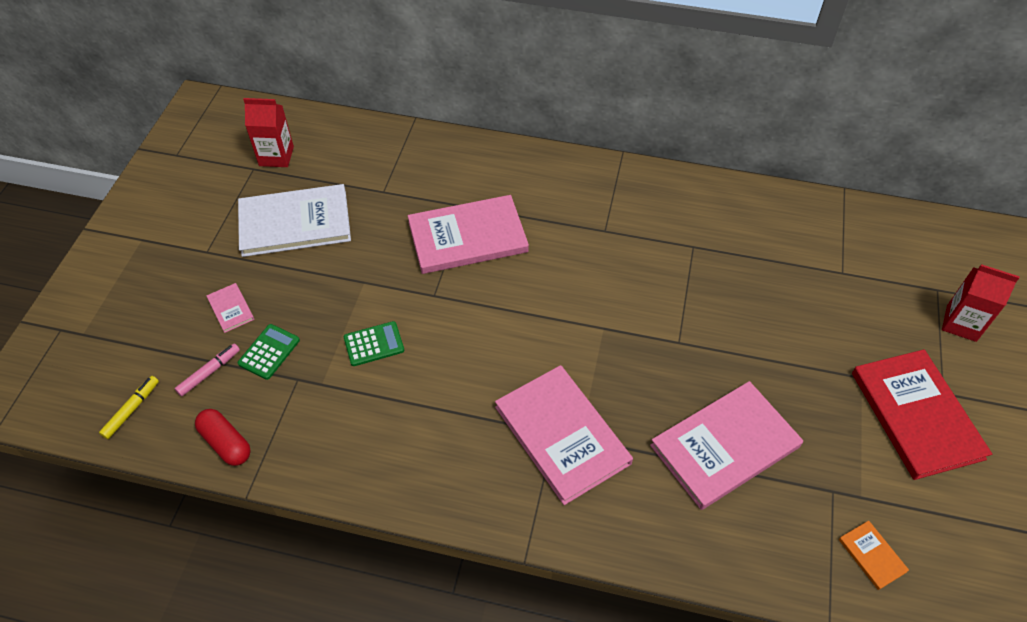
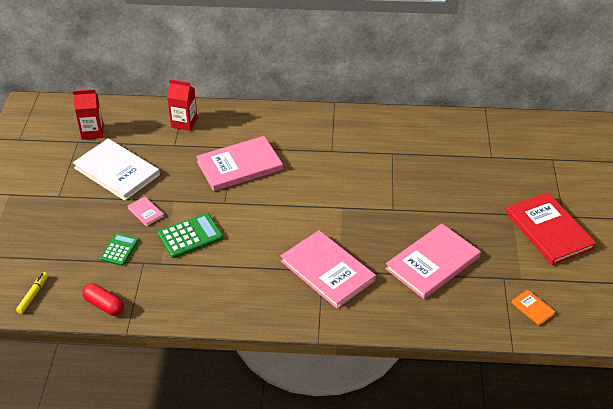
camera: 10 degrees left, 10 degrees down
pink marker [175,343,240,397] -> none
pink book [206,283,254,333] -> pink book moved to [128,197,164,226]
white book [238,184,351,257] -> white book turned 60 degrees clockwise [73,139,160,201]
green calculator [344,321,404,366] -> green calculator [158,213,223,258], size x1.51
red carton [942,264,1020,342] -> red carton moved to [167,79,197,131]

